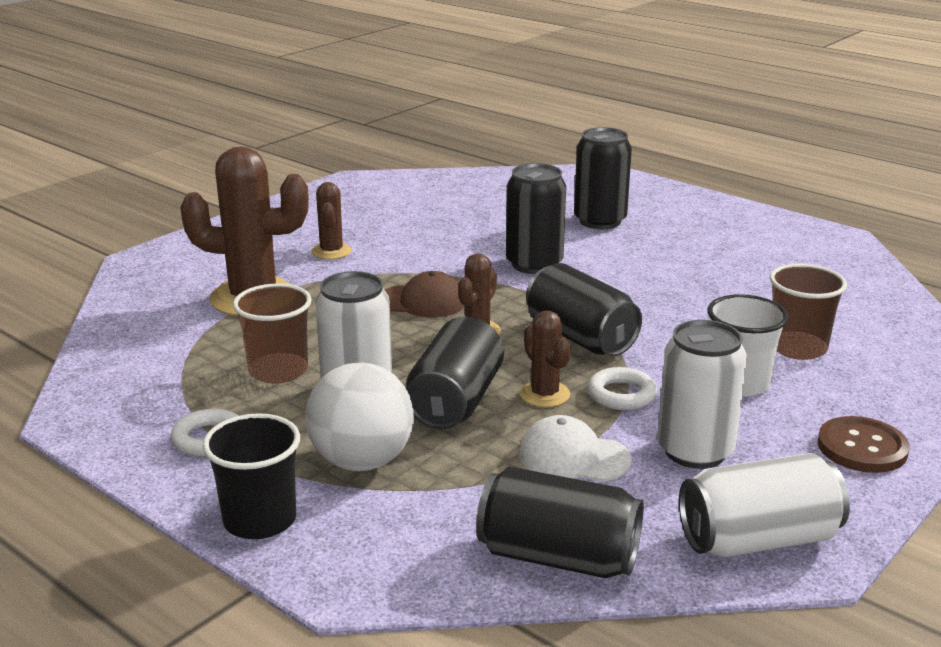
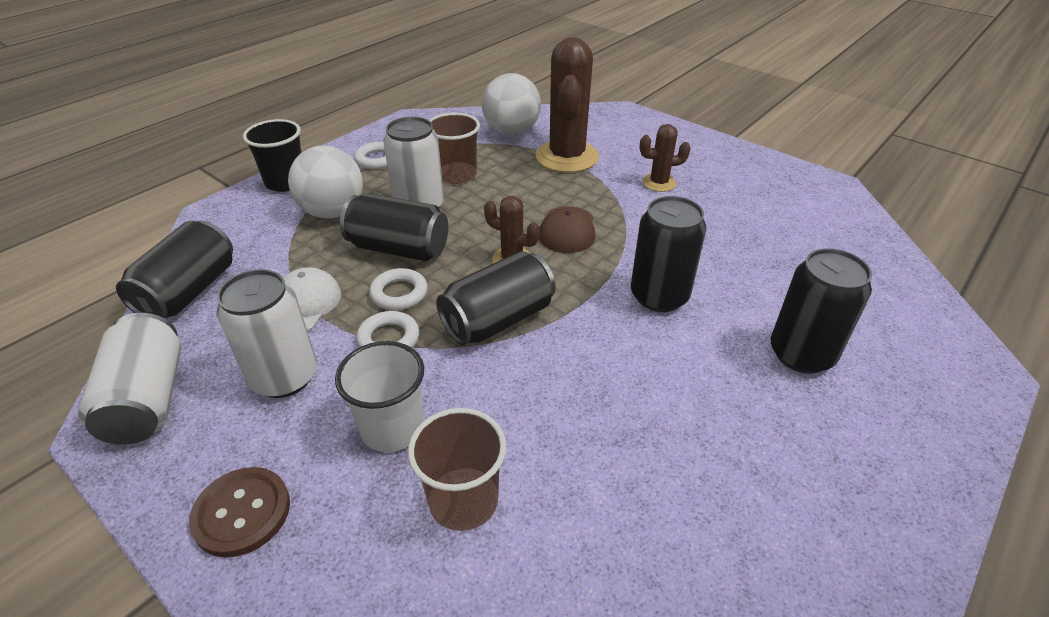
camera: 90 degrees right, 15 degrees up
brown cactus [519,310,570,407] -> white ring [369,268,428,310]
none -> white ball [482,73,541,136]

